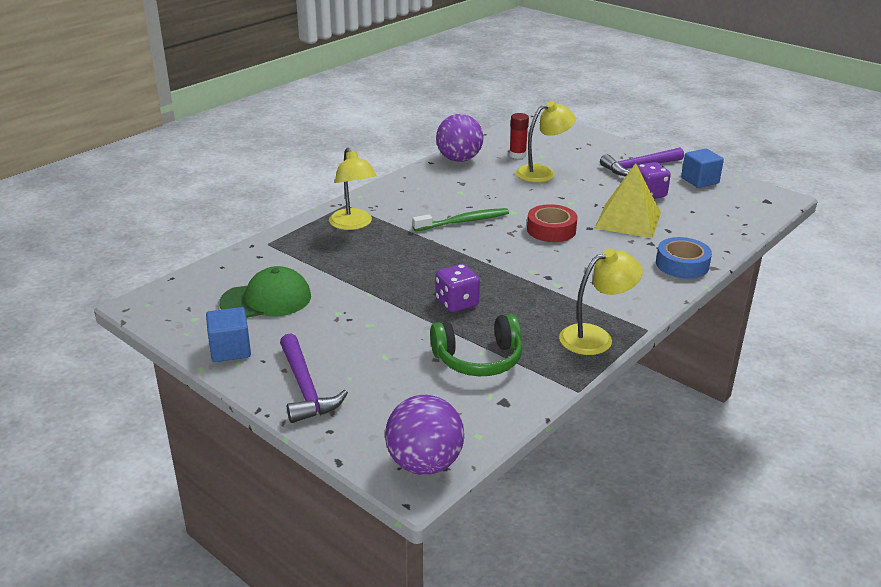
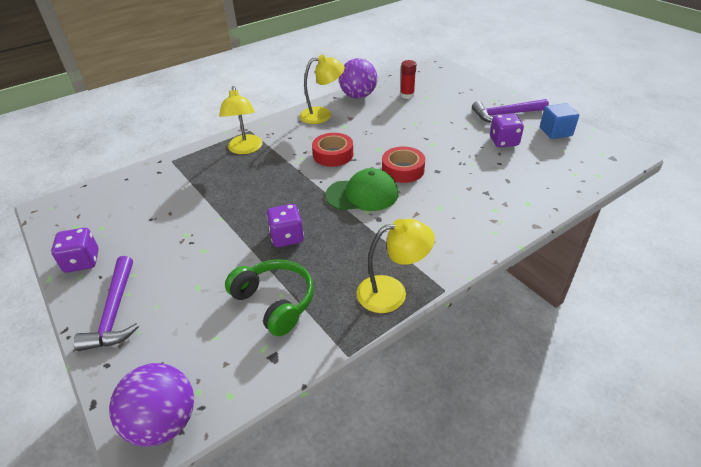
camera: 15 degrees right, 10 degrees up
blue cube [206,307,251,362] -> purple dice [51,228,99,273]
green cap [219,266,311,318] -> green cap moved to [325,168,398,211]
green toothbrush [412,208,509,231] -> red tape [312,133,353,167]
green headphones [430,314,523,376] -> green headphones turned 135 degrees counterclockwise [225,259,314,336]
yellow lamp [516,101,576,183] -> yellow lamp moved to [300,55,345,124]
yellow pyramid [594,163,661,238] -> none
blue tape [656,237,712,279] -> none

